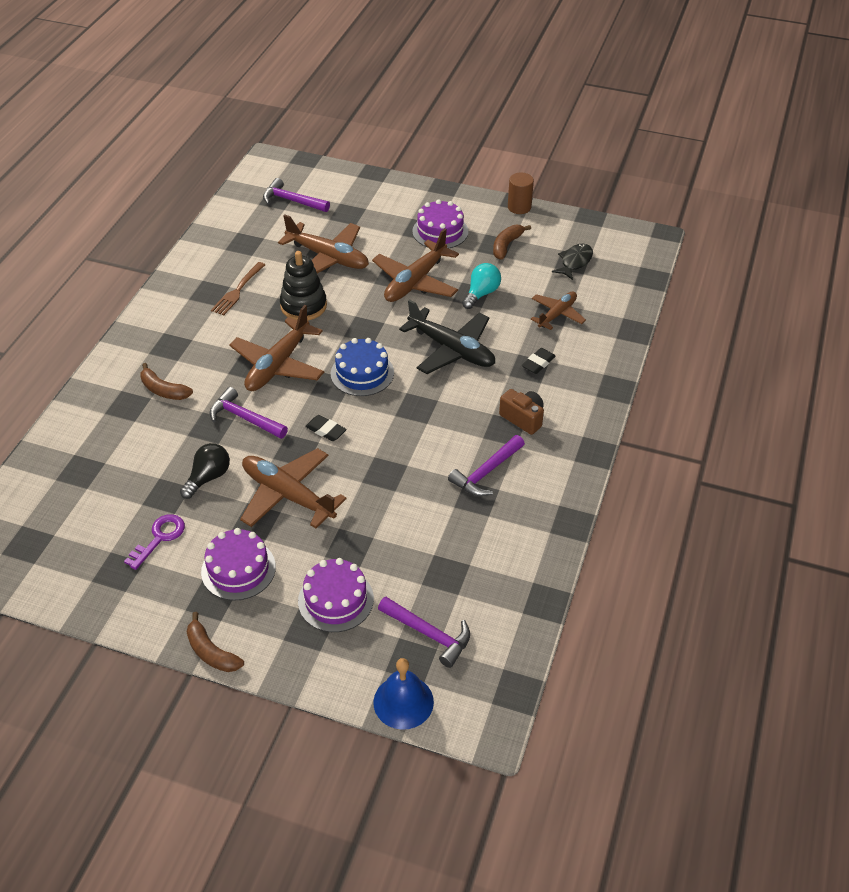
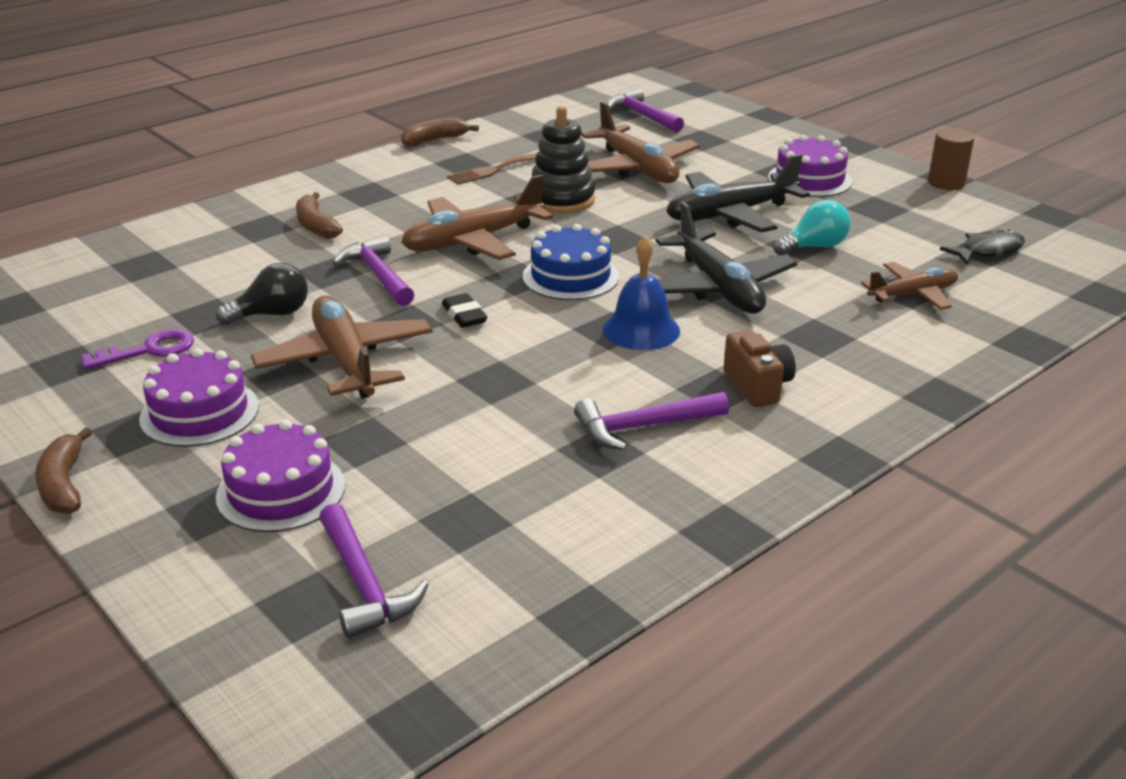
camera: 30 degrees right, 15 degrees down
brown plane [372,228,459,302] -> black plane [666,154,810,232]
blue bell [373,658,434,730] -> blue bell moved to [603,236,680,350]
brown banana [493,225,531,260] -> brown banana moved to [401,118,479,147]
black eraser [521,348,556,374] -> none

